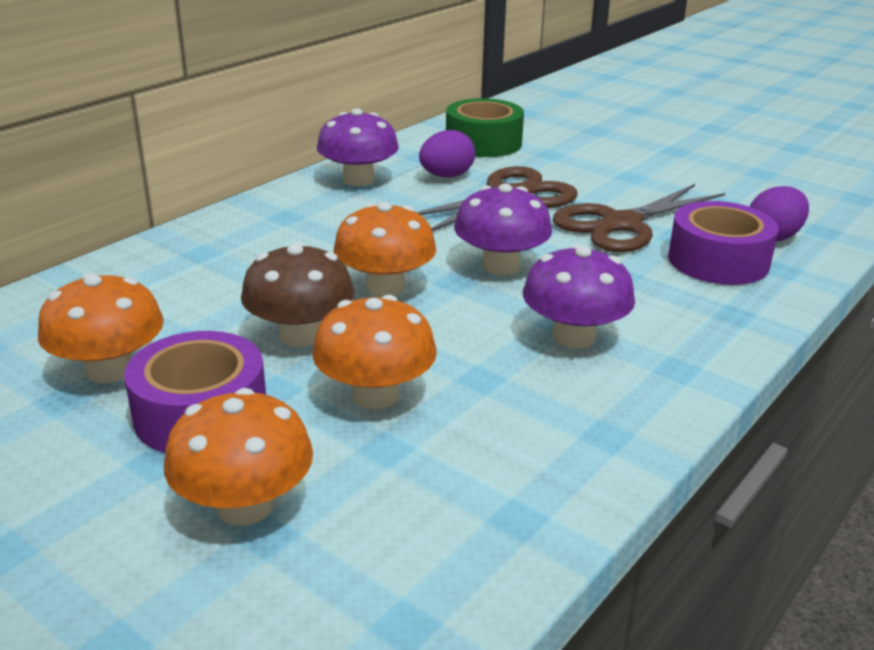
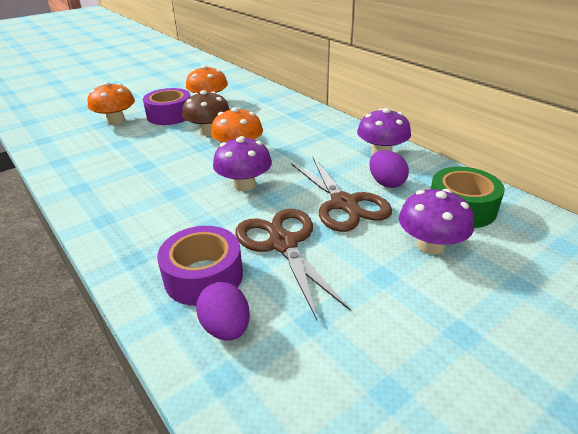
camera: 105 degrees right, 5 degrees up
orange mushroom [312,295,437,409] -> none
purple mushroom [523,244,635,349] -> purple mushroom moved to [399,189,474,255]

